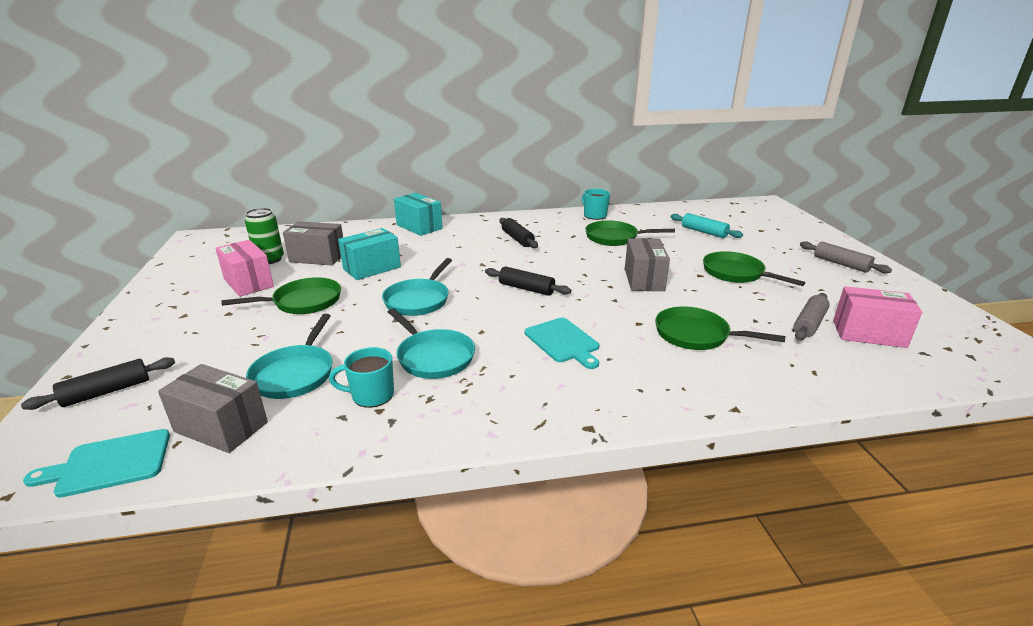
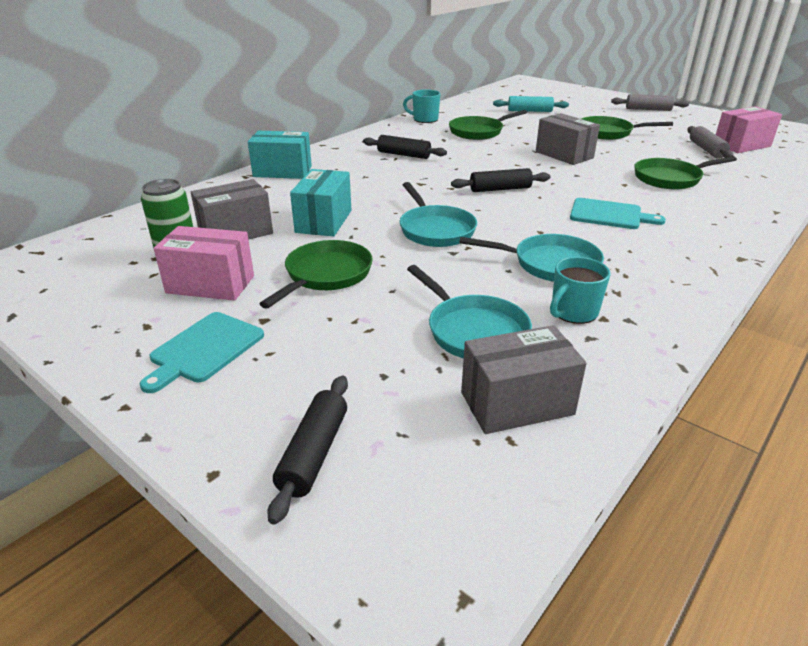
camera: 40 degrees left, 5 degrees up
turquoise cutting board [23,429,170,498] -> turquoise cutting board moved to [140,312,264,393]

